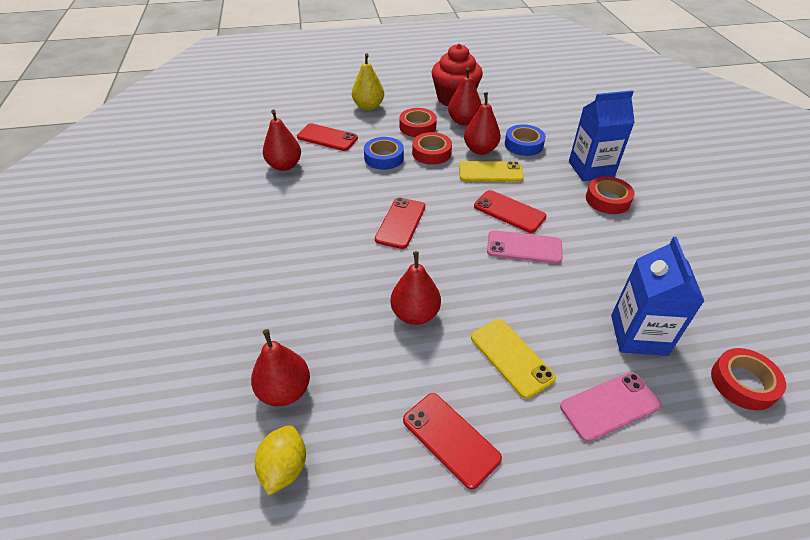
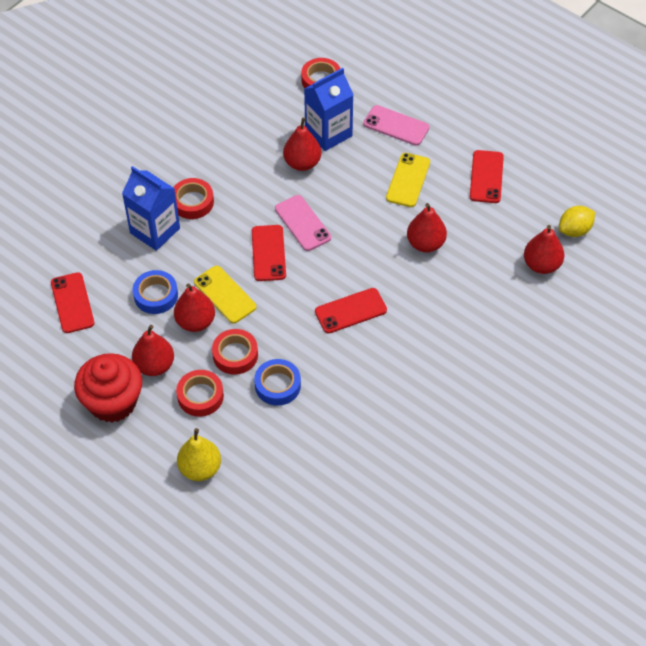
camera: 130 degrees left, 10 degrees up
red pear [263,109,301,171] -> red pear moved to [283,117,321,171]
red phone [297,123,358,151] -> red phone moved to [51,272,94,333]

